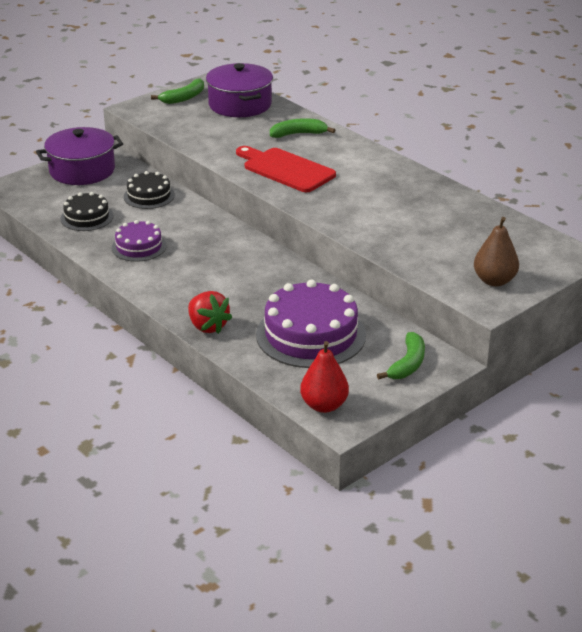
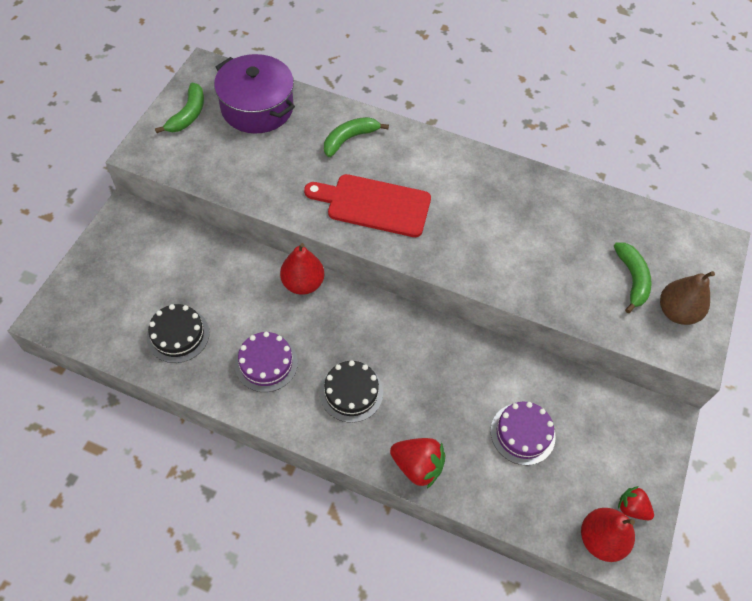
camera: 30 degrees left, 25 degrees up
purple pot [36,127,123,185] -> none
black cake [124,171,175,209] -> black cake moved to [319,360,383,423]
purple cake [256,279,366,368] -> purple cake [491,402,556,465], size x0.55
green banana [377,332,425,379] -> green banana moved to [614,243,652,313]
none -> red pear [280,243,324,295]
none -> red strawberry [618,486,654,520]

